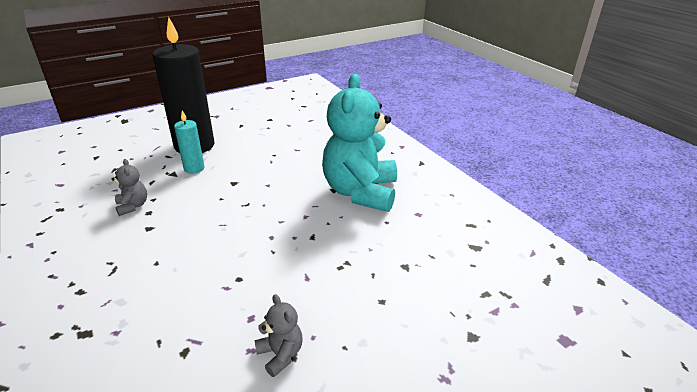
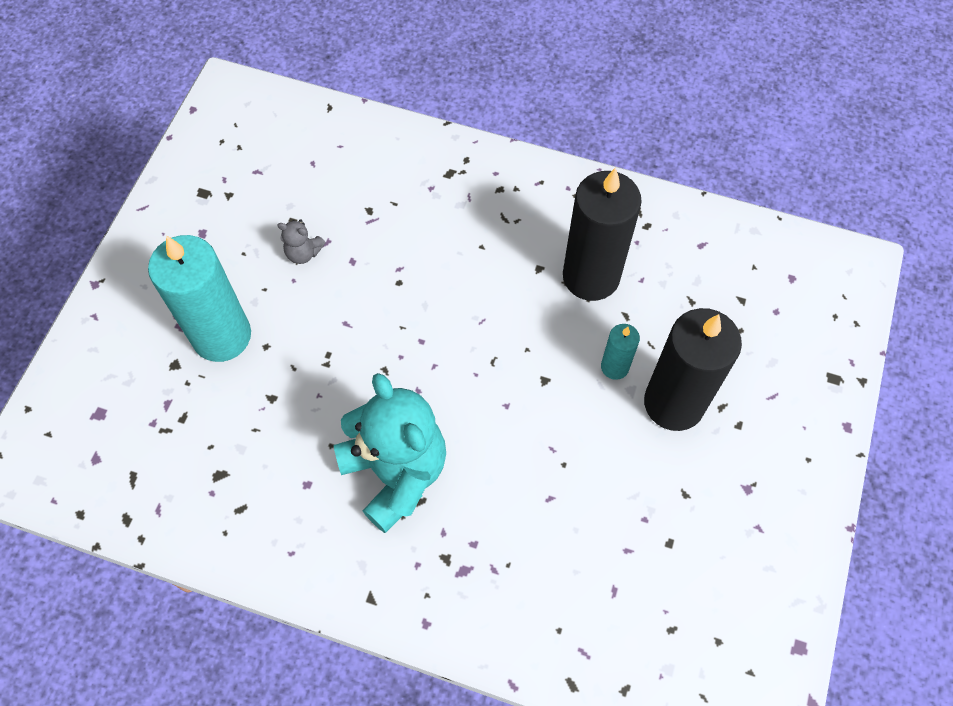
camera: 140 degrees right, 30 degrees up
grey teddy bear [112,159,147,216] -> black candle [563,167,642,301]
none -> turquoise candle [148,235,251,362]

